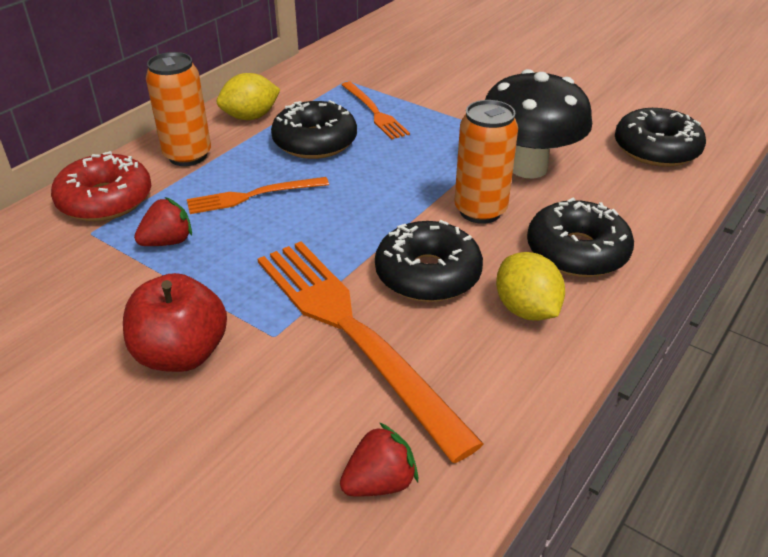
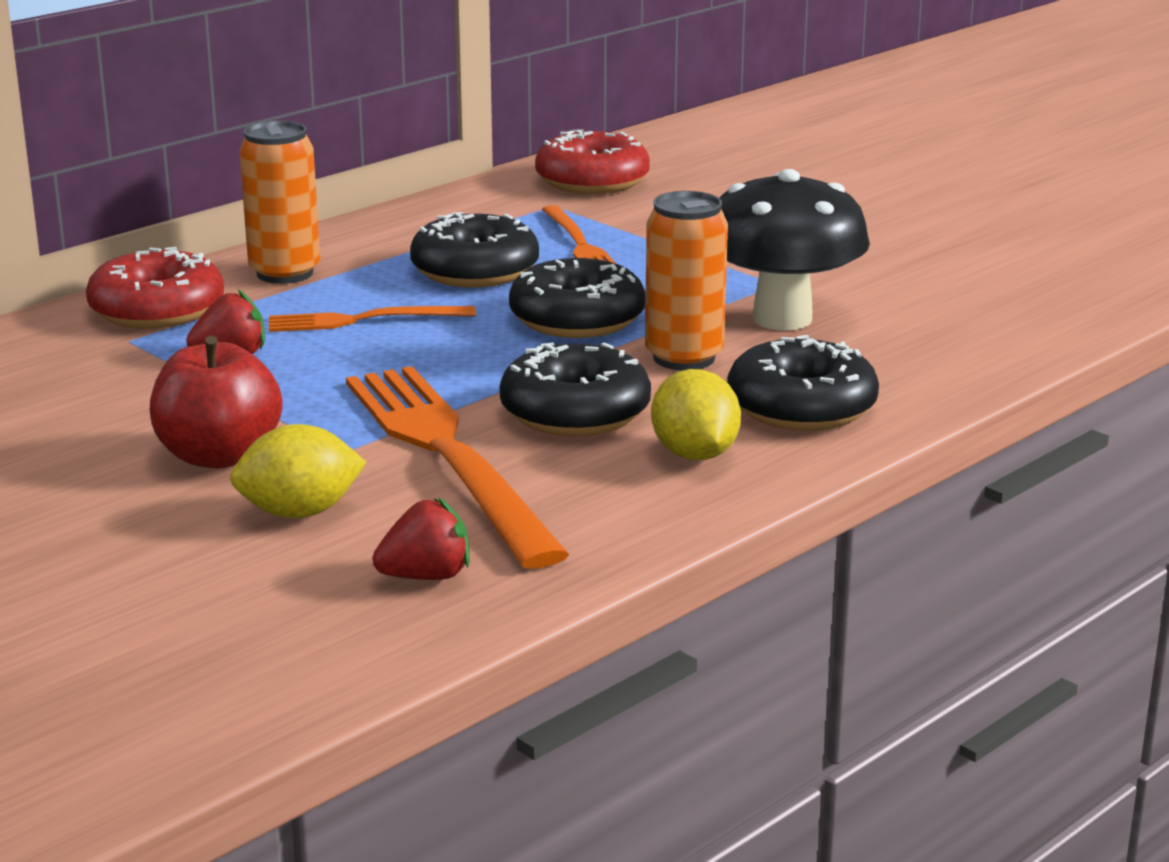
camera: 10 degrees right, 15 degrees down
yellow lemon [217,73,281,120] -> yellow lemon moved to [230,424,366,518]
black donut [615,108,706,167] -> black donut moved to [509,258,645,338]
none -> red donut [535,130,650,194]

